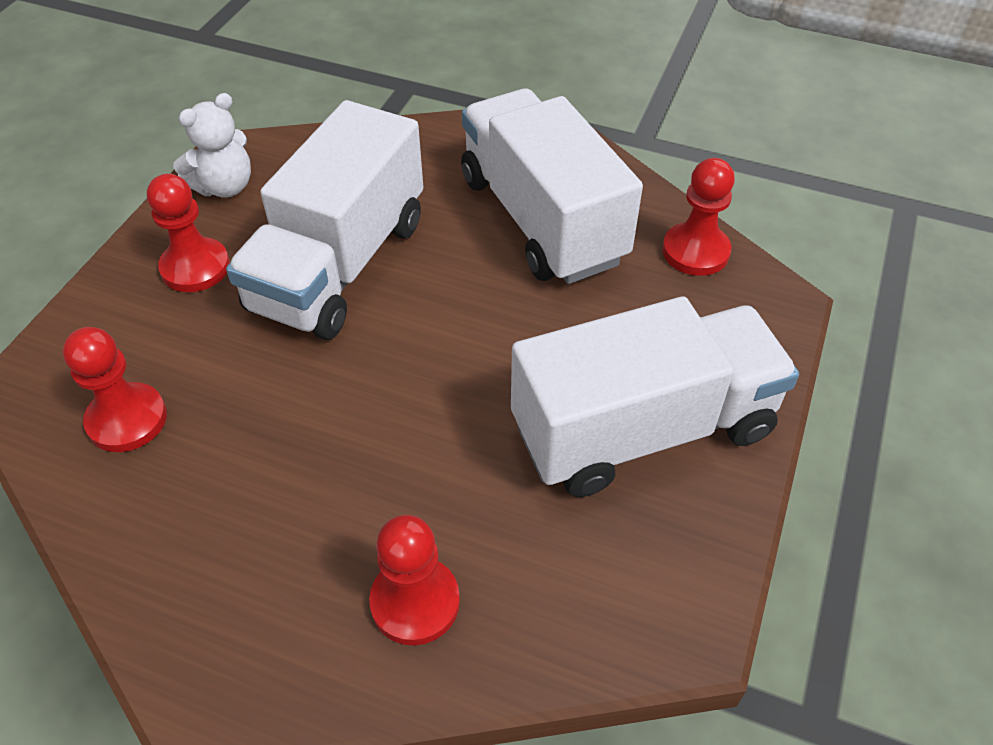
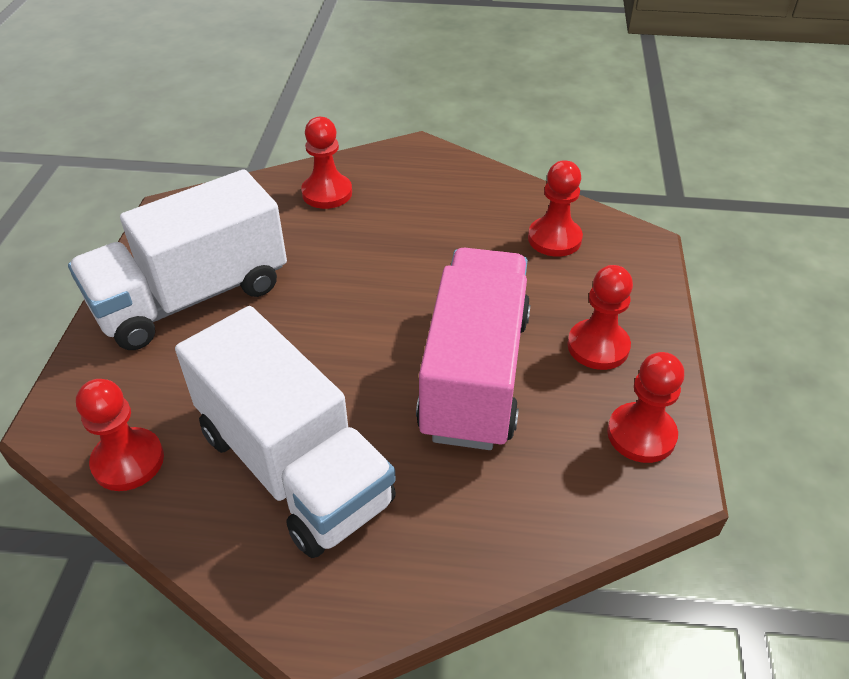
camera: 165 degrees right, 5 degrees down
white teddy bear [173,93,251,197] -> red pawn [607,352,684,463]
white truck [226,100,423,340] -> pink truck [416,247,531,450]

